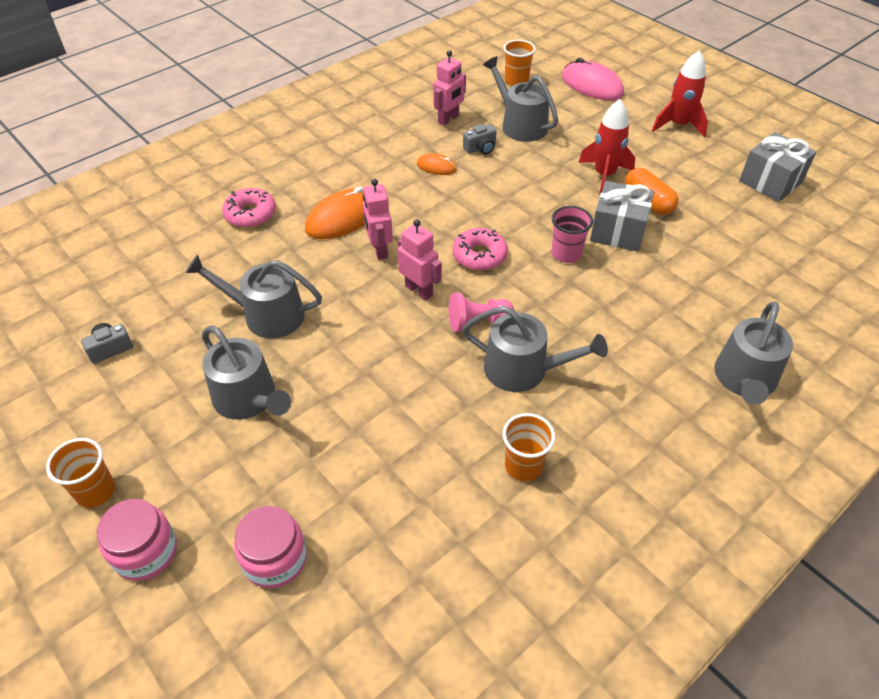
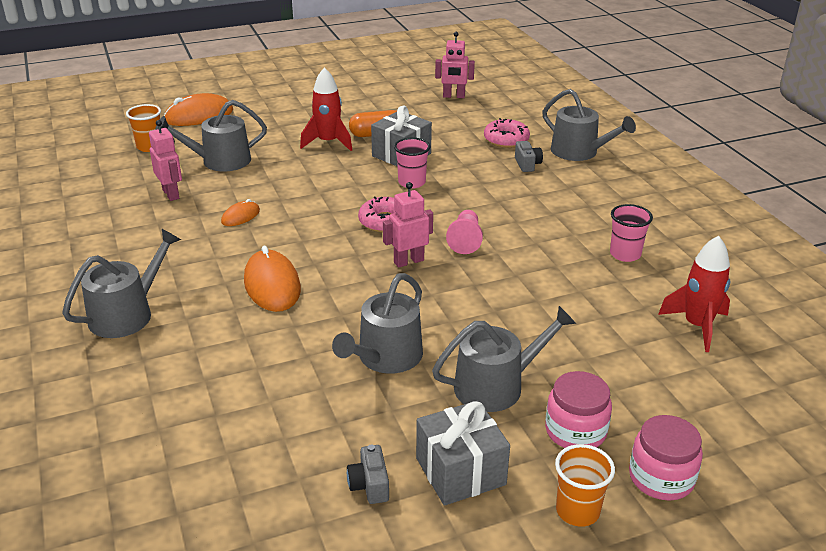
camera: 70 degrees left, 15 degrees down
pink donut [222,188,276,228] -> pink donut moved to [484,118,530,148]
pink jar [234,506,307,588] -> pink jar moved to [545,371,612,448]
pink robot [363,179,393,260] -> pink robot moved to [435,32,475,98]
grey watering can [462,306,608,392] -> grey watering can moved to [62,229,181,338]
grey camera [463,124,497,155] -> grey camera moved to [515,141,543,172]
orange cup [502,413,555,482] -> pink cup [610,204,653,262]
pink mouse [562,58,624,101] -> orange mouse [164,93,233,126]
red rocket [652,50,708,137] -> red rocket moved to [658,235,730,352]
grey gift [739,132,816,202] -> grey gift moved to [416,400,510,506]

